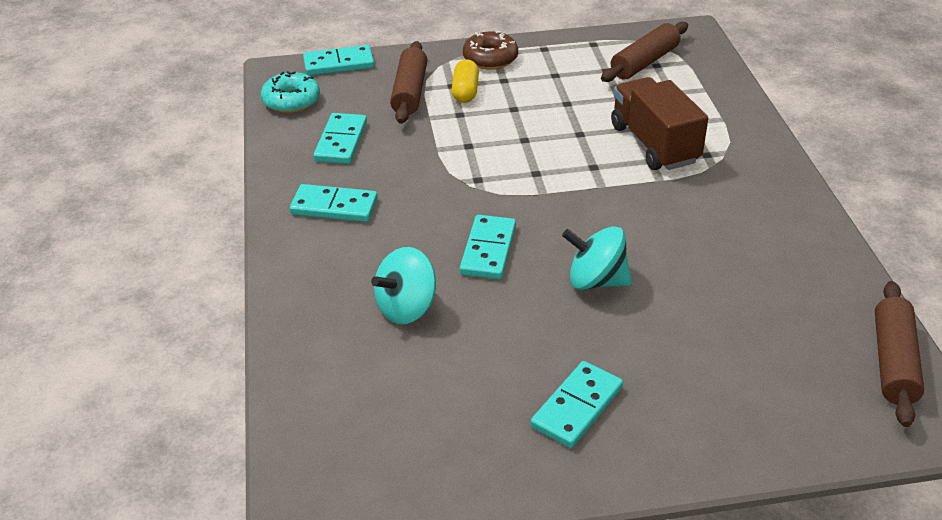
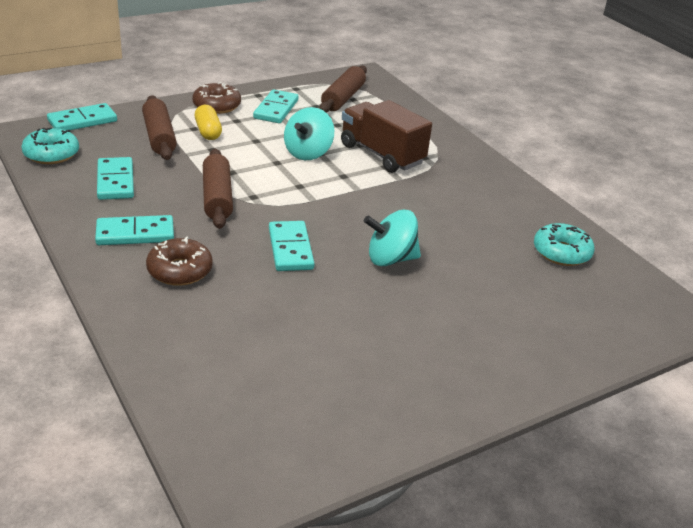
camera: 25 degrees left, 5 degrees down
turquoise spinning top [371,247,436,324] -> turquoise spinning top moved to [284,107,334,160]
turquoise domino [530,361,623,448] -> turquoise domino moved to [253,89,298,123]
brown rolling pin [875,281,924,427] -> brown rolling pin moved to [203,149,233,229]
none -> brown donut [146,237,213,286]
none -> turquoise donut [534,223,595,266]

